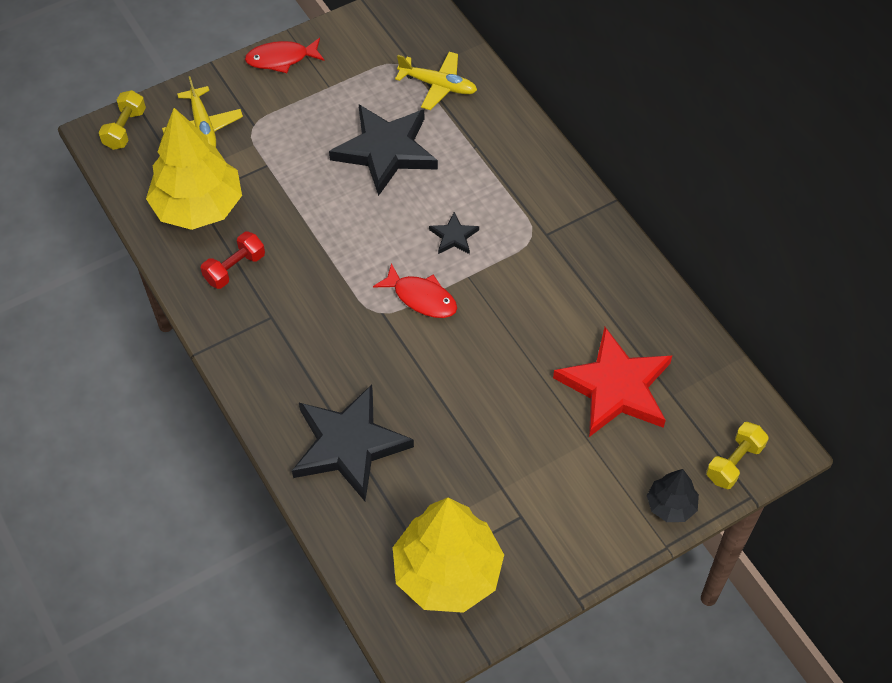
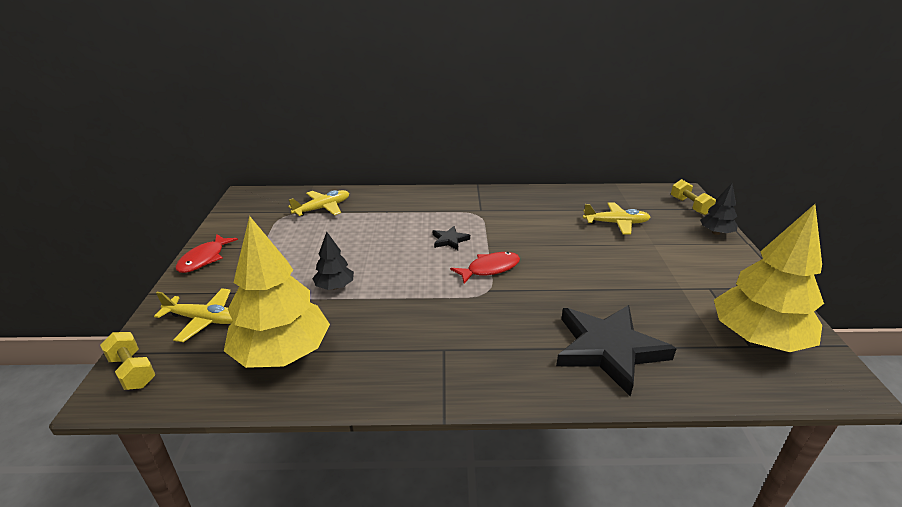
camera: 60 degrees left, 25 degrees down
red dumbbell [201,232,265,289] -> none
black star [329,105,438,196] -> none
red star [553,327,672,437] -> yellow plane [583,203,650,234]
none -> black tree [312,232,354,290]

